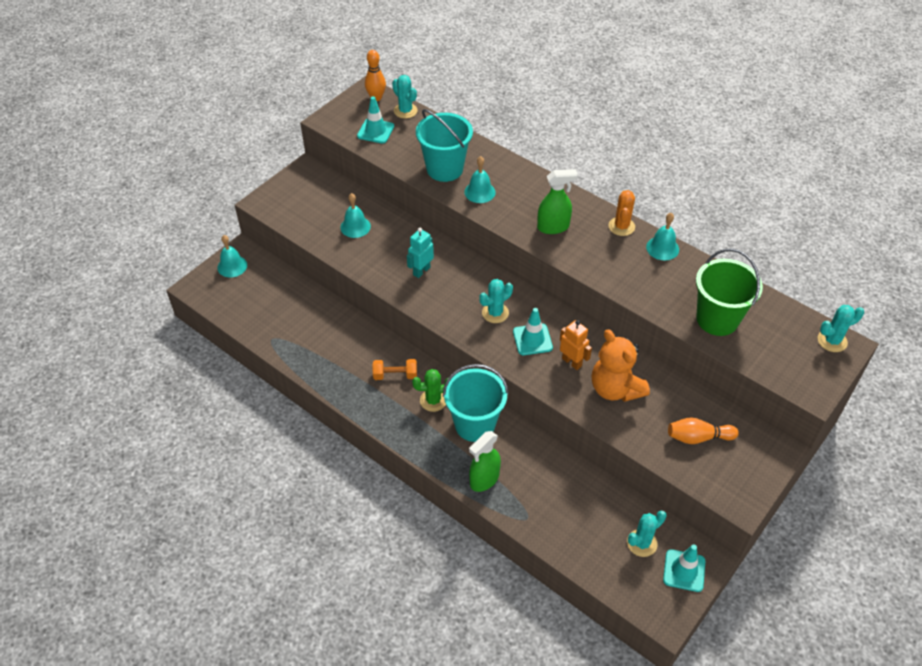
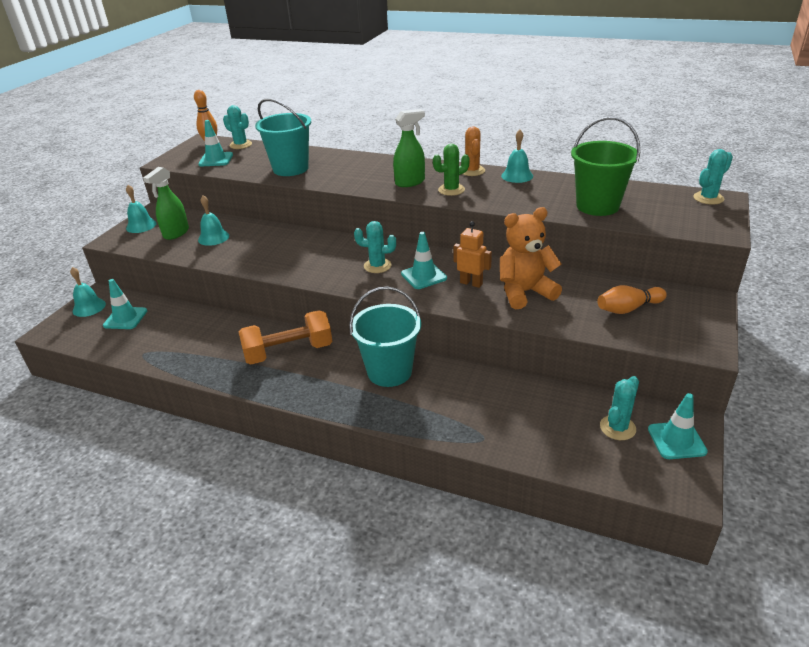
camera: 15 degrees left, 15 degrees down
orange dumbbell [373,359,417,380] -> orange dumbbell [239,310,333,365], size x1.81
turquoise robot [407,228,434,278] -> none
green cactus [412,369,448,412] -> green cactus moved to [433,144,470,196]
turquoise bell [464,156,496,203] -> turquoise bell moved to [126,185,157,233]
green spray bottle [469,431,501,492] -> green spray bottle moved to [143,167,189,240]
turquoise cactus [479,279,513,323] -> turquoise cactus turned 60 degrees clockwise [354,221,396,273]
orange teddy bear [592,329,650,402] -> orange teddy bear turned 120 degrees clockwise [500,207,562,309]
none -> turquoise traffic cone [103,279,147,329]

